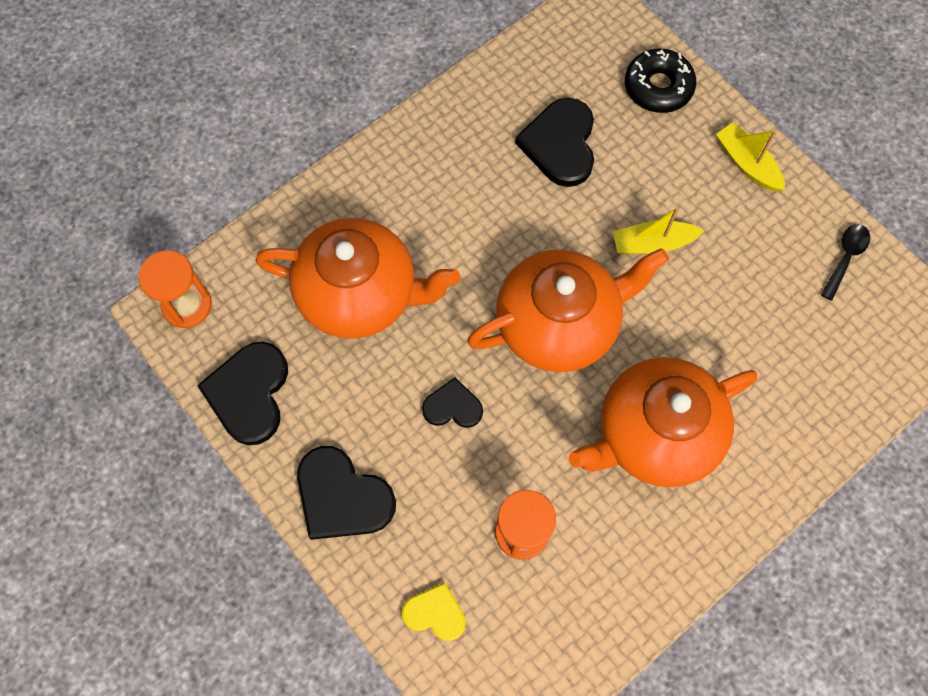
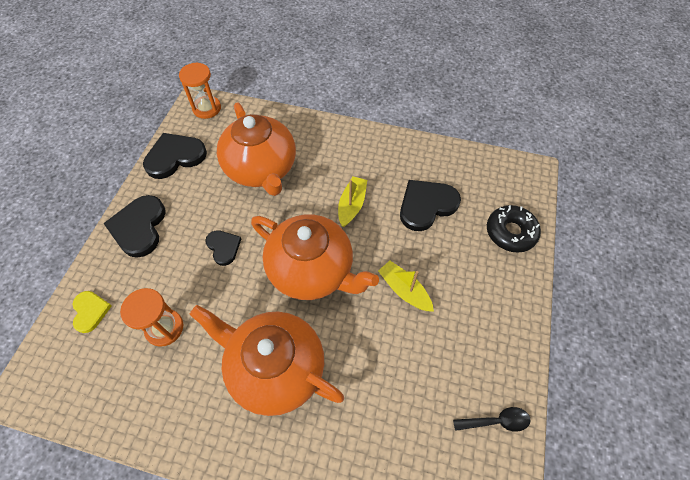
camera: 55 degrees right, 10 degrees down
yellow boat [716,122,785,191] -> yellow boat moved to [338,176,367,227]

